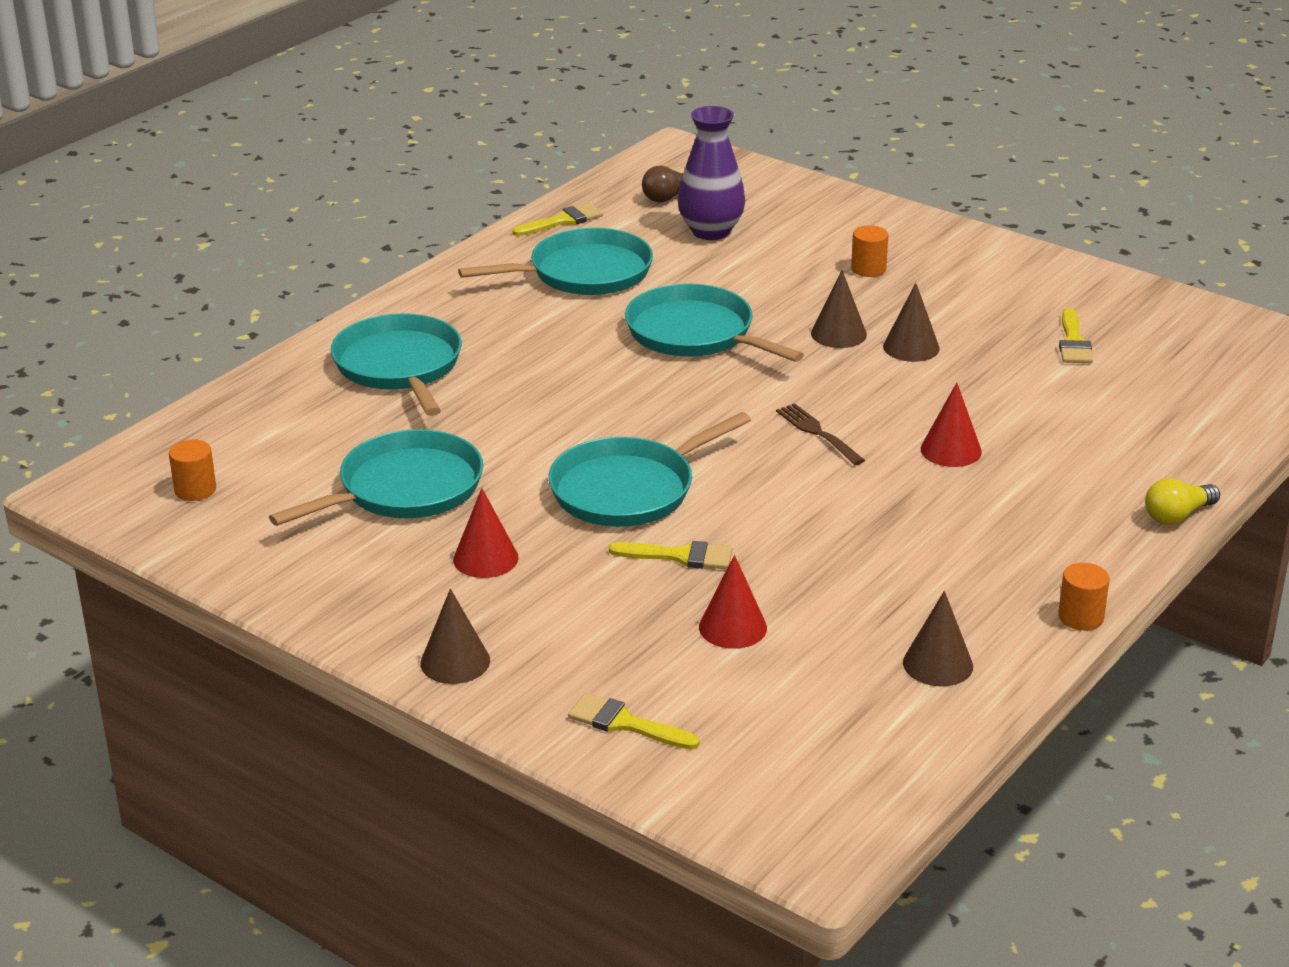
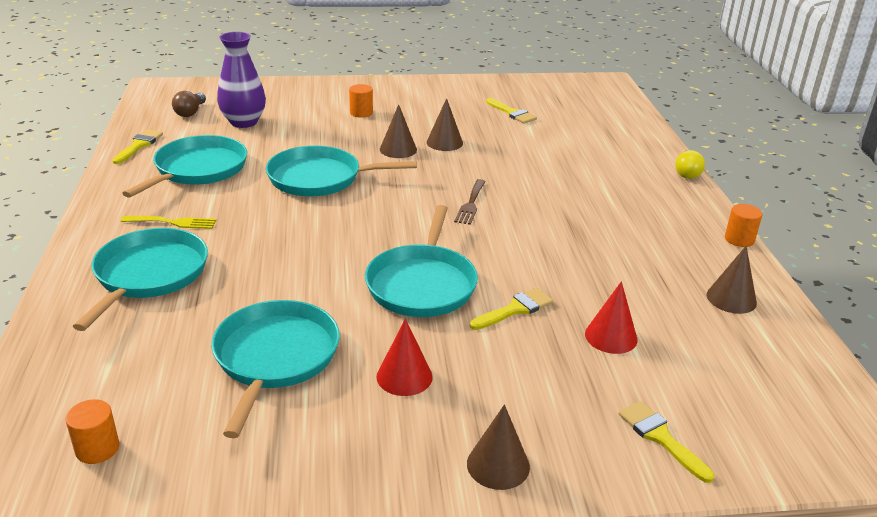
camera: 45 degrees left, 0 degrees up
turquoise pan [331,313,462,416] -> turquoise pan turned 75 degrees clockwise [73,228,208,331]
yellow brush [568,693,700,750] -> yellow brush turned 75 degrees clockwise [618,401,715,483]
brown fork [776,403,865,465] -> brown fork turned 90 degrees counterclockwise [454,179,486,225]
red cone [921,383,982,467] -> none
none -> yellow fork [121,216,216,229]

